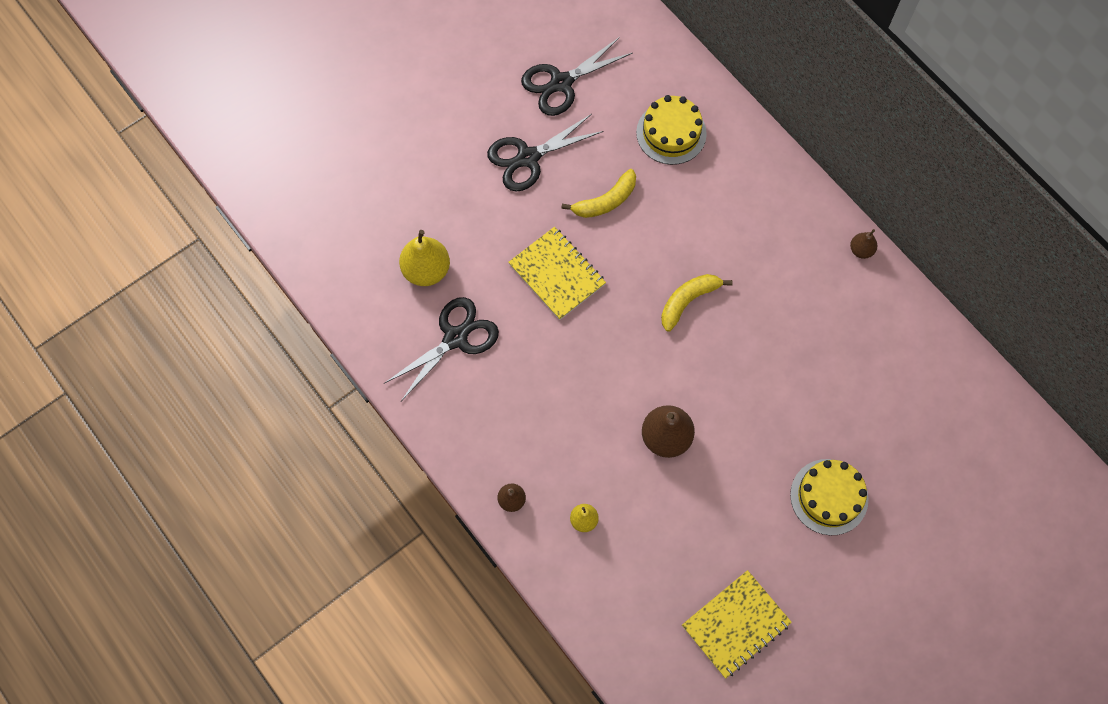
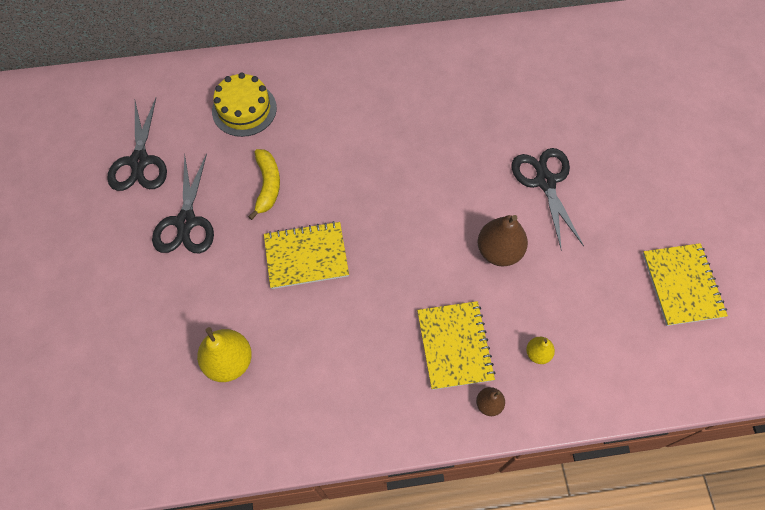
camera: 60 degrees left, 5 degrees down
black scissors [384,297,499,401] -> black scissors moved to [511,148,584,248]
yellow banana [661,274,733,332] -> none
yellow cake [790,459,868,535] -> none
brown pear [850,229,877,259] -> none
none -> yellow notebook [417,301,495,390]

